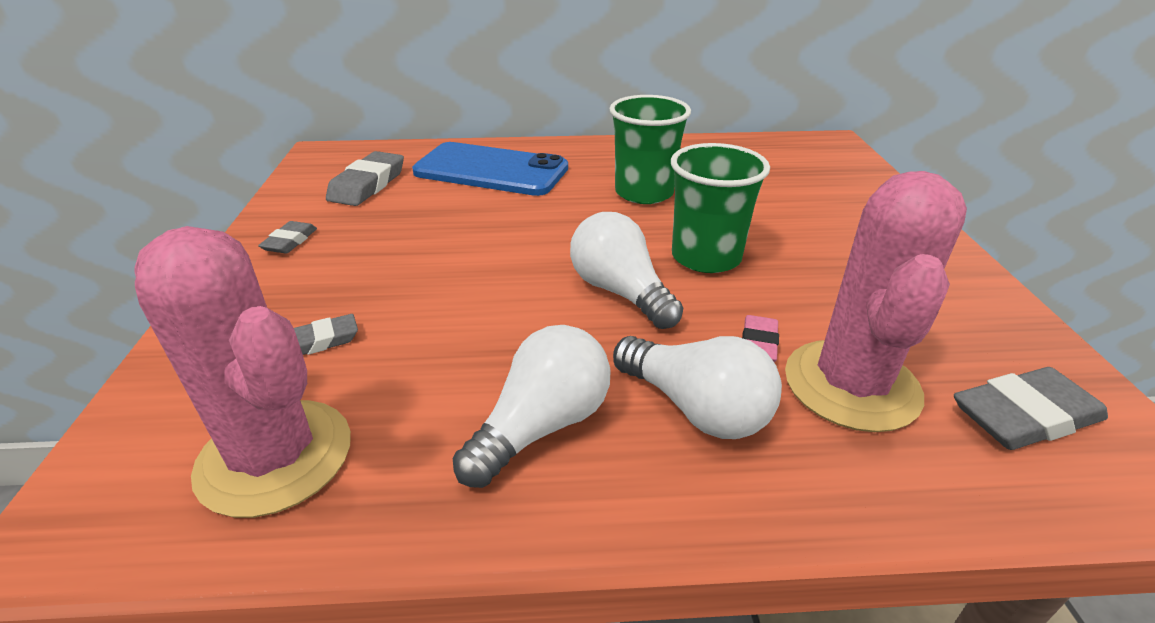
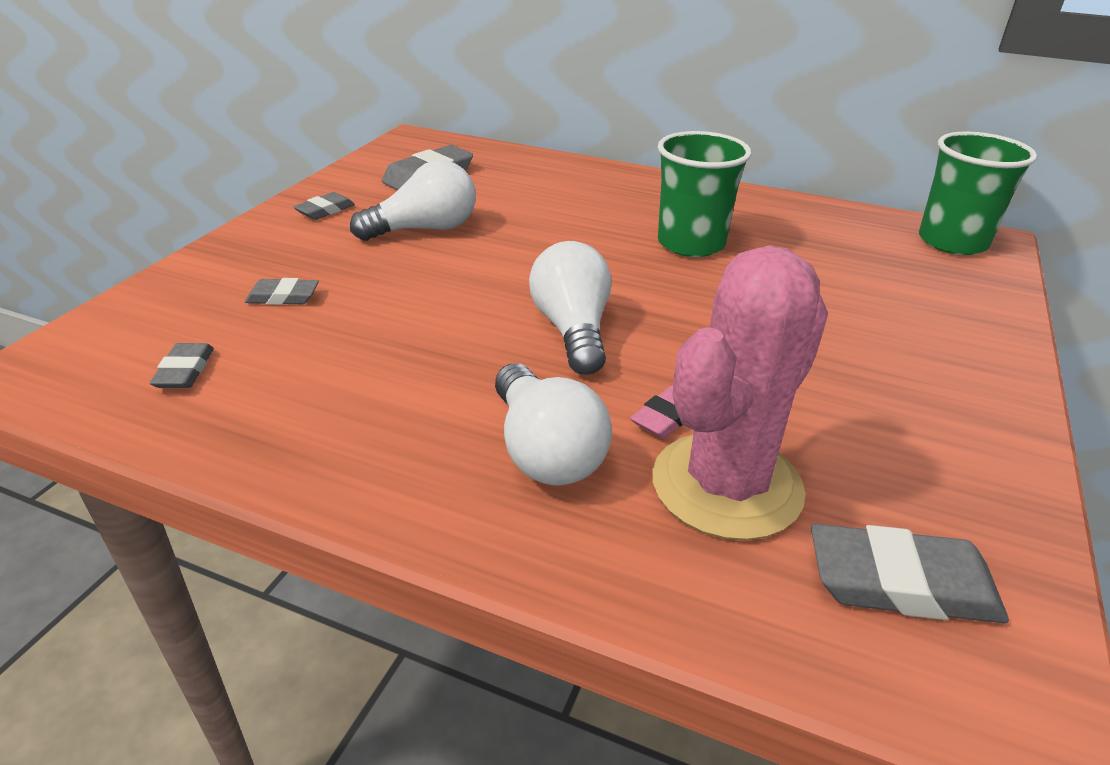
camera: 25 degrees right, 0 degrees up
pink cactus [135,226,351,518] -> grey eraser [150,343,214,388]
blue phone [412,142,568,196] -> none
white light bulb [453,325,610,488] -> white light bulb moved to [350,160,476,241]
green cup [671,143,770,273] -> green cup moved to [919,131,1037,255]

